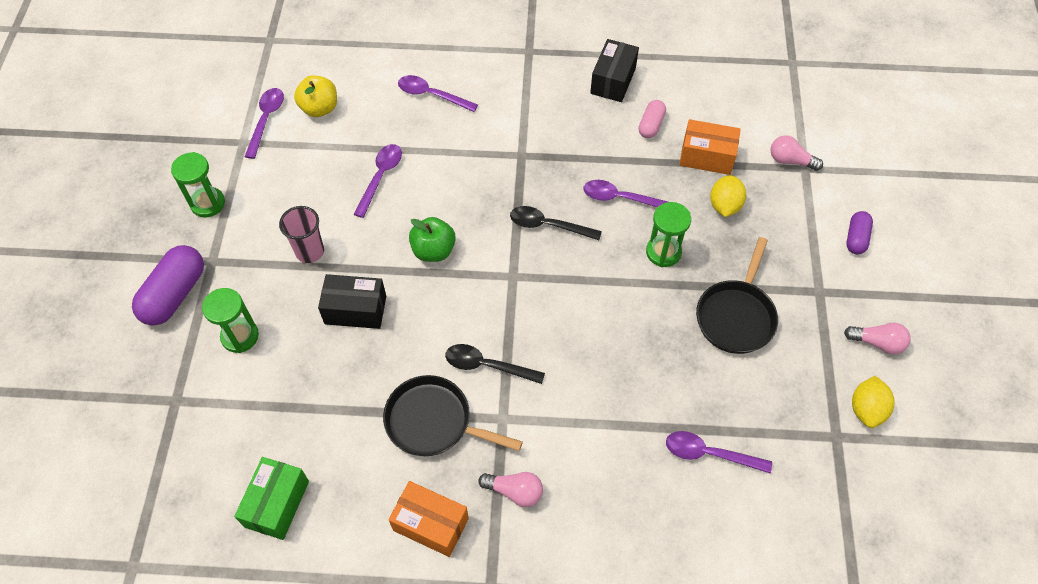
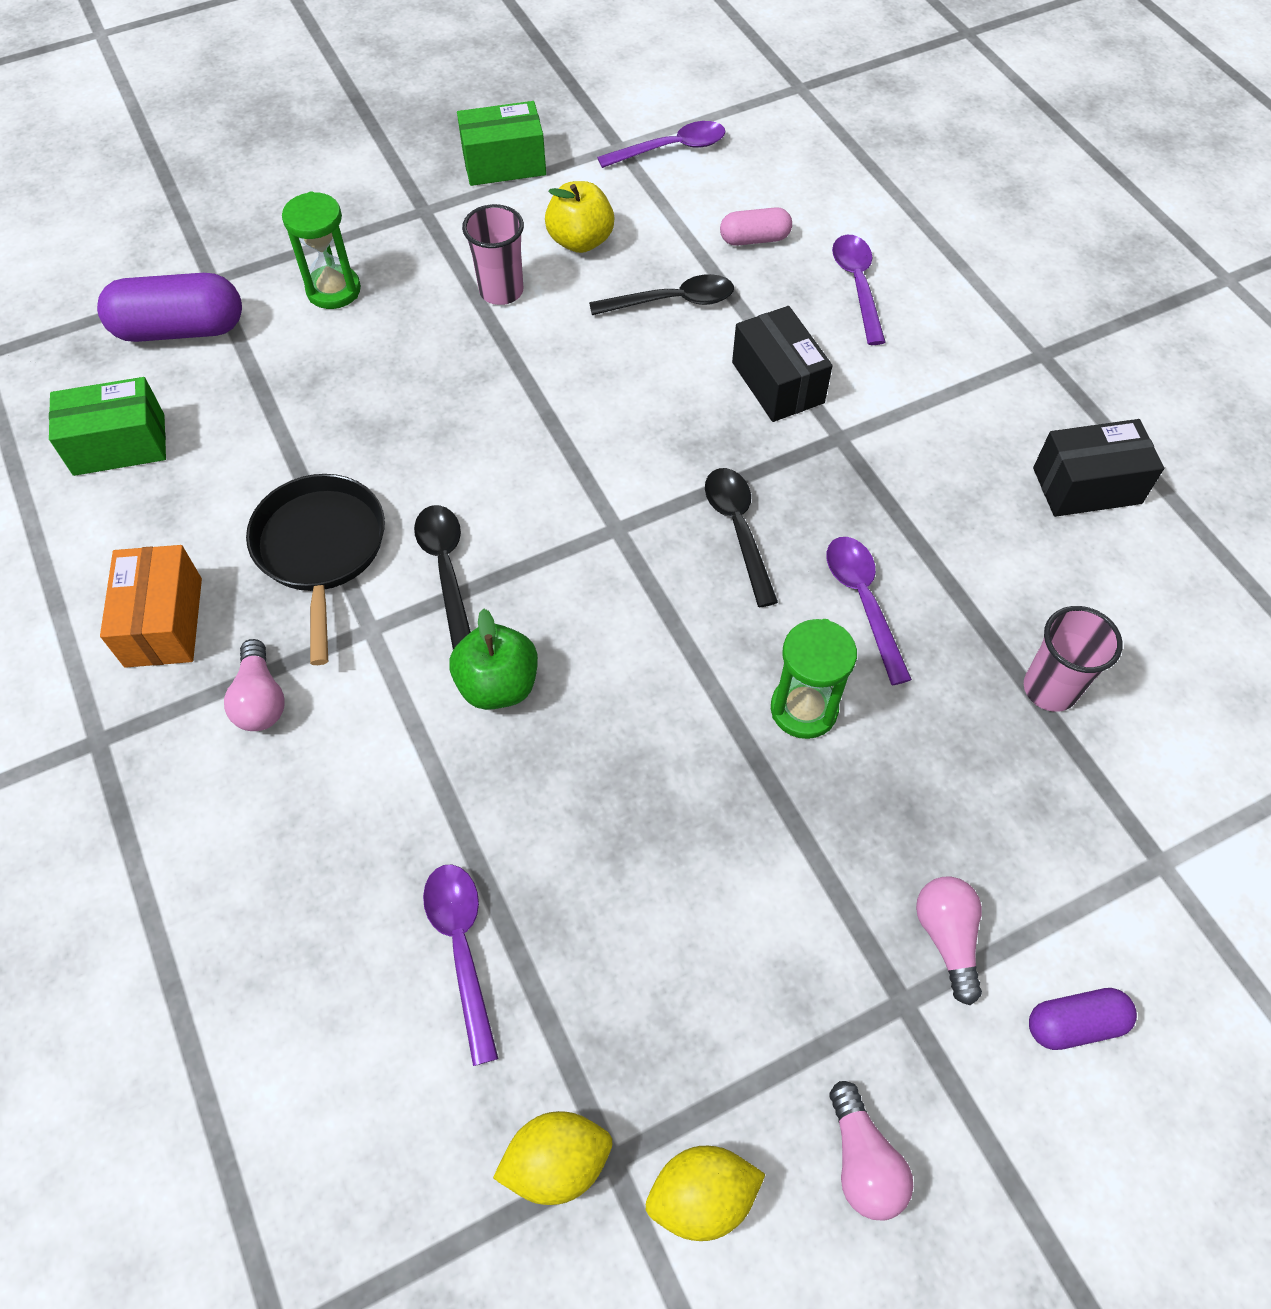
camera: 60 degrees right, 0 degrees up
purple capsule [132,245,204,326] -> purple capsule moved to [97,273,242,342]
green hourglass [171,152,225,217] -> green box [457,101,546,186]
yellow apple [294,75,337,117] -> yellow apple moved to [545,181,614,253]
black box [318,274,386,329] -> black box moved to [732,306,833,422]
purple spoon [353,144,402,218] -> black spoon [589,274,734,315]
green apple [409,217,456,262] -> green apple moved to [449,608,538,710]
pink capsule [639,100,666,138] -> pink capsule moved to [720,207,792,246]
orange box [679,119,741,175] -> pink cup [1024,606,1123,712]
black pan [696,237,778,354] -> none
yellow lemon [710,175,746,217] -> yellow lemon moved to [493,1111,612,1205]
pink light bulb [771,135,823,171] -> pink light bulb moved to [916,876,982,1005]

